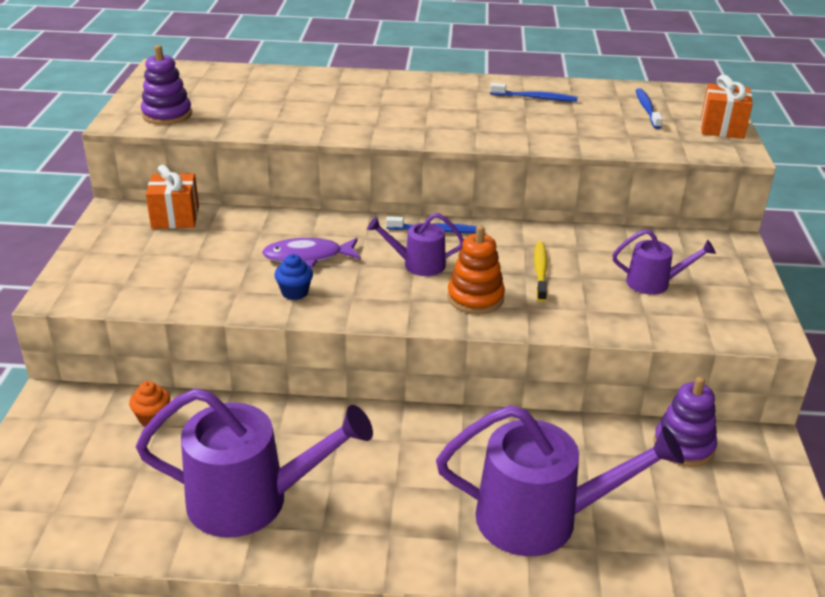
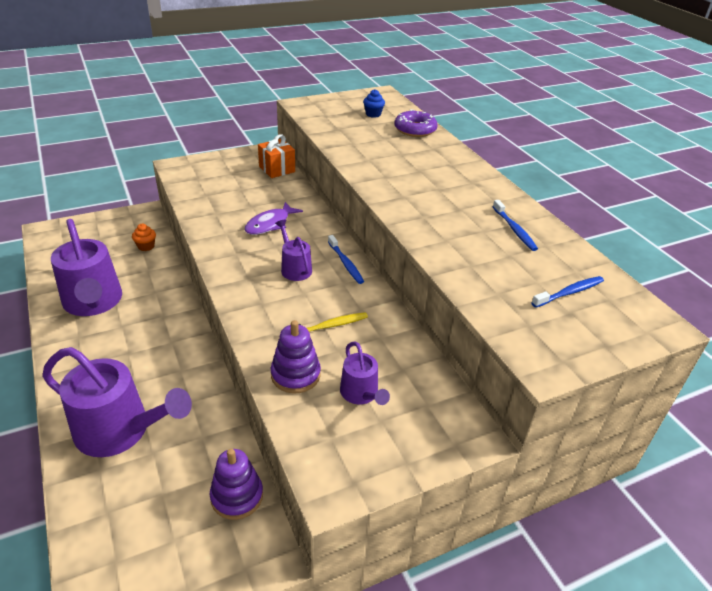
camera: 60 degrees right, 5 degrees up
purple stacking toy [141,45,192,125] -> purple stacking toy moved to [271,320,321,393]
purple fish [262,238,361,268] -> purple fish turned 105 degrees counterclockwise [245,202,303,235]
blue cupcake [274,254,313,300] -> blue cupcake moved to [363,89,385,118]
purple watering can [436,405,684,556] -> purple watering can turned 45 degrees counterclockwise [42,347,192,457]
orange stacking toy [447,225,505,314] -> none
orange gift [701,75,753,139] -> none
none -> purple donut [395,109,438,137]

